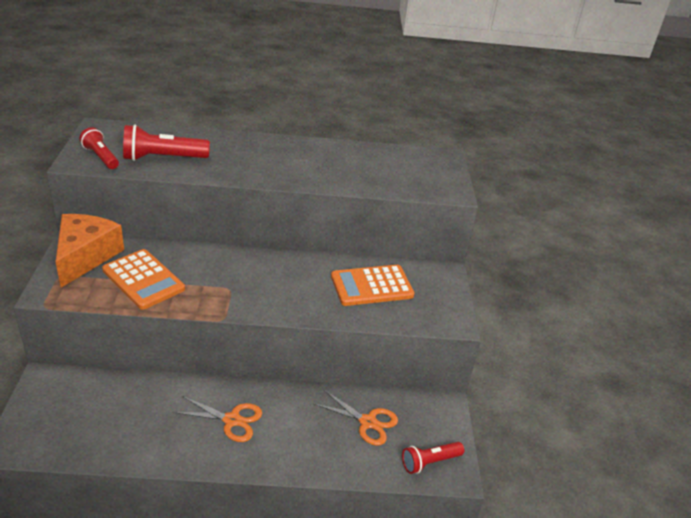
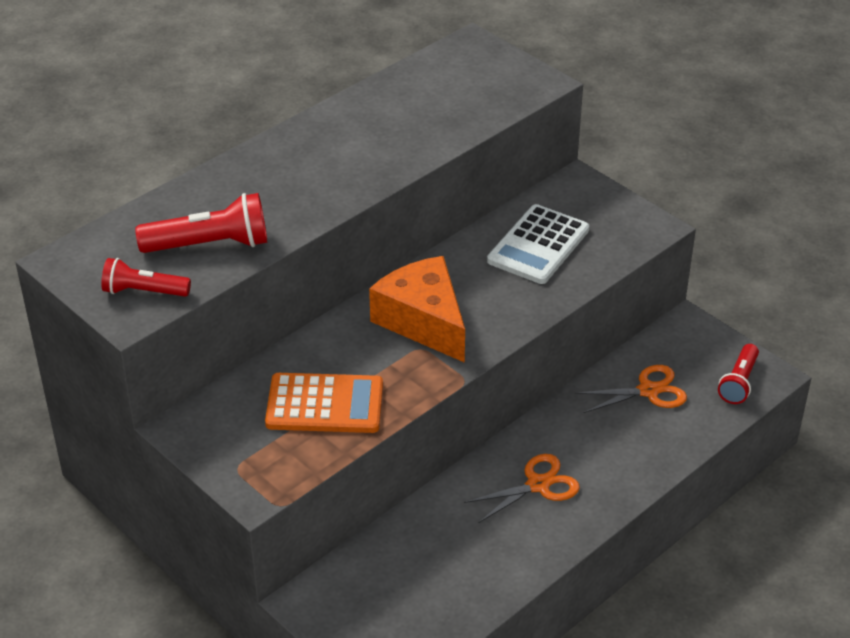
camera: 40 degrees left, 5 degrees up
orange cheese [56,214,124,288] -> orange cheese moved to [369,256,465,363]
red flashlight [123,125,210,161] -> red flashlight turned 135 degrees counterclockwise [135,193,267,253]
orange calculator [331,265,415,306] -> white calculator [487,204,589,284]

